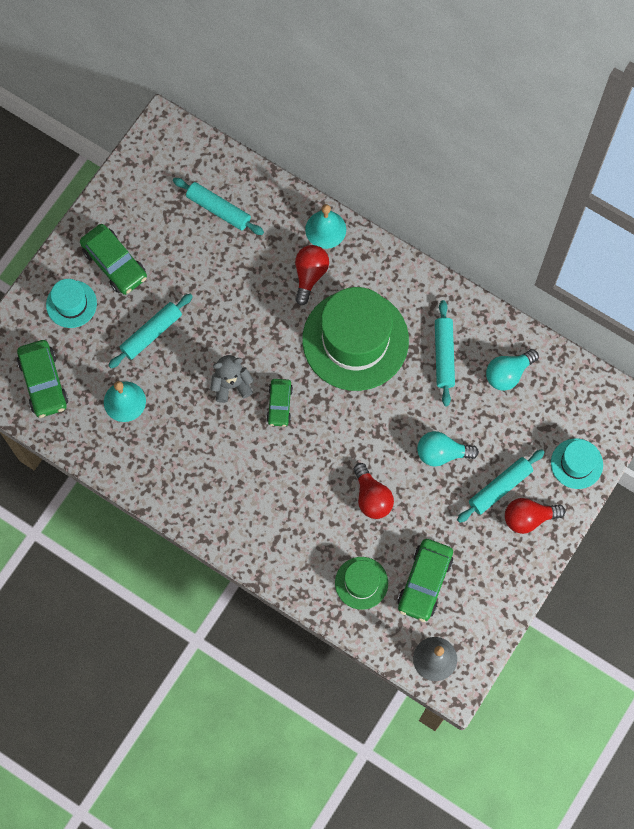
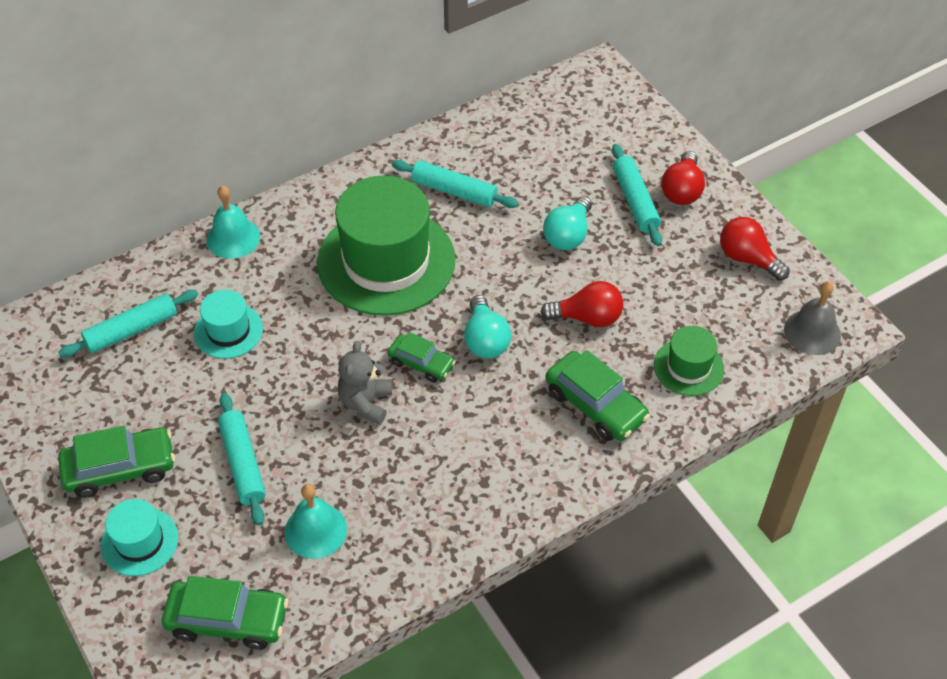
camera: 65 degrees left, 20 degrees down
red light bulb [295,245,329,305] -> red light bulb moved to [720,217,789,281]
green car [397,539,453,622] -> green car moved to [546,350,650,441]
turquoise light bulb [486,349,539,391] -> turquoise light bulb moved to [464,295,511,359]
turquoise hat [551,438,603,489] -> turquoise hat moved to [194,290,263,359]

